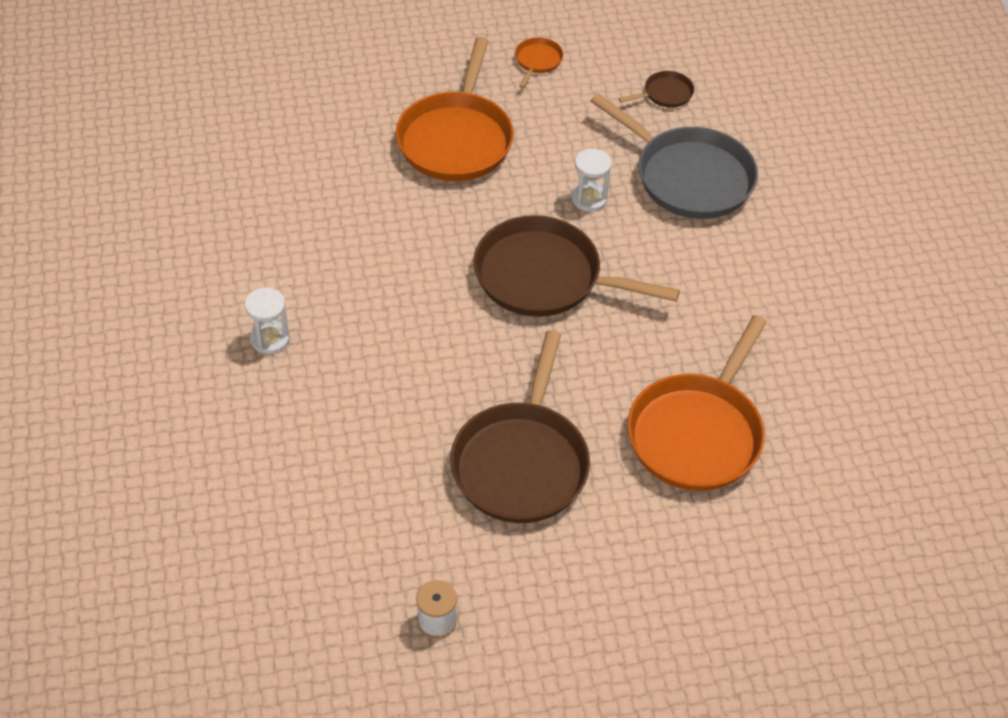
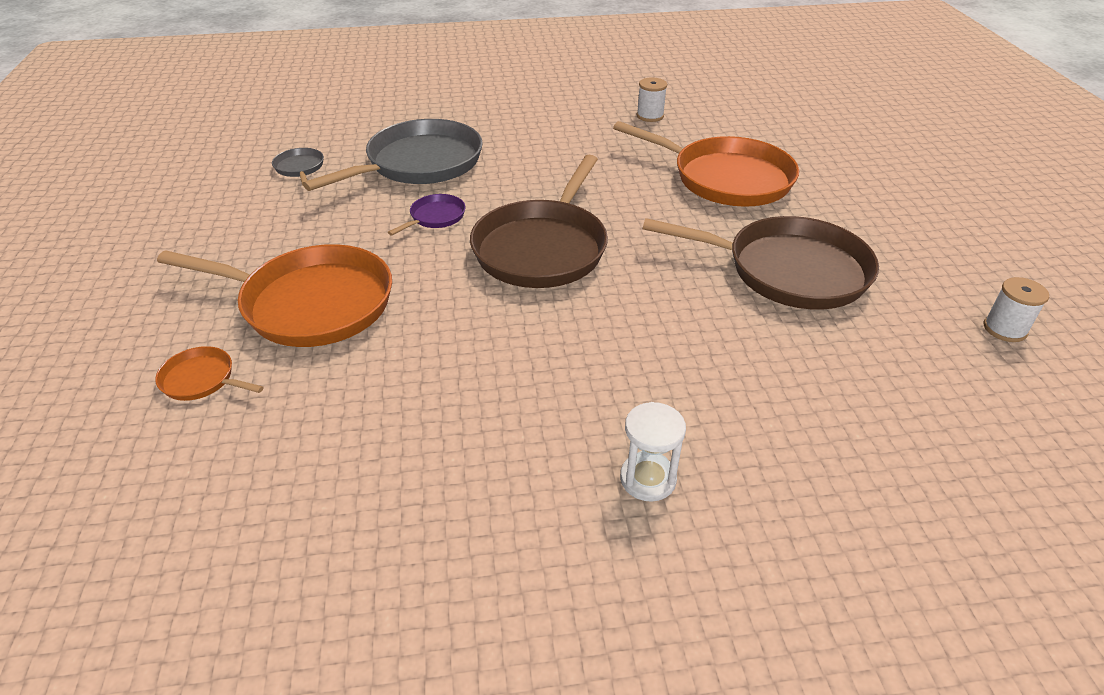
camera: 85 degrees left, 10 degrees down
orange pan [515,37,563,88] -> orange pan moved to [155,346,264,401]
white hourglass [571,148,612,212] -> purple pan [388,194,465,235]
brown pan [618,71,694,107] -> grey pan [272,148,324,185]
none -> white spool [637,77,667,122]

